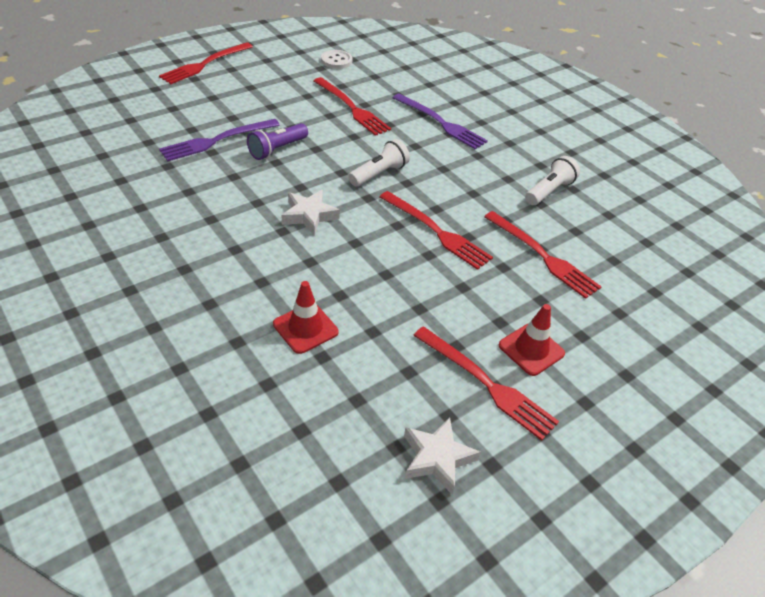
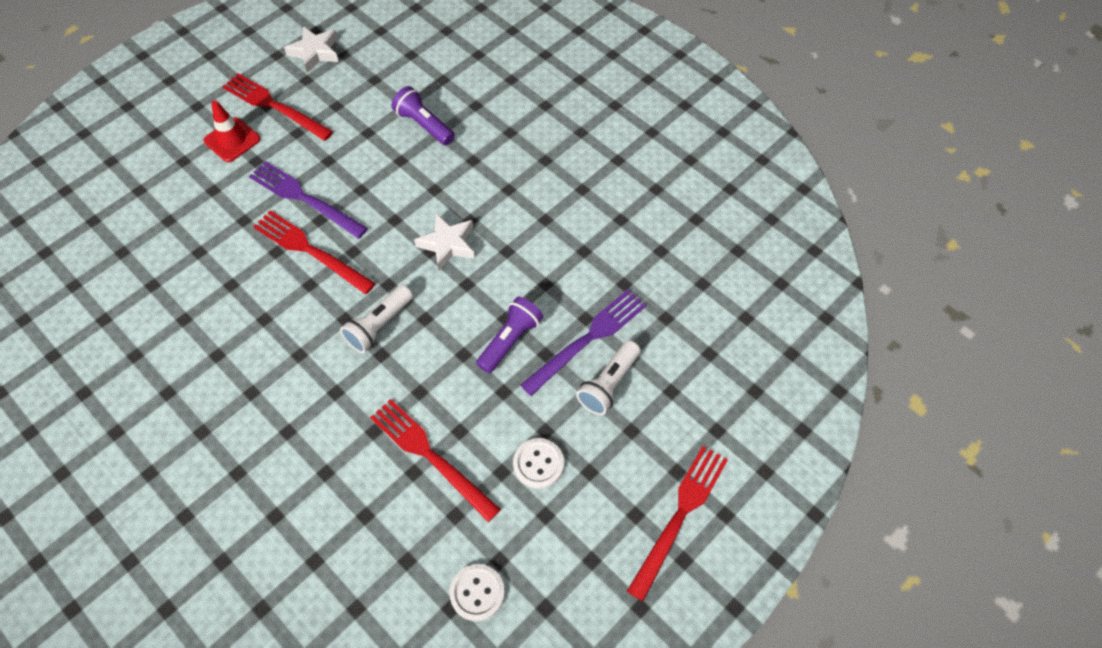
camera: 175 degrees right, 15 degrees up
red traffic cone [273,281,338,354] -> purple flashlight [392,86,455,145]
purple fork [393,93,488,149] -> purple fork moved to [249,161,368,239]
red fork [484,211,602,299] -> none
white flashlight [525,156,580,205] -> white flashlight moved to [576,340,641,415]
none -> white button [513,438,564,489]

